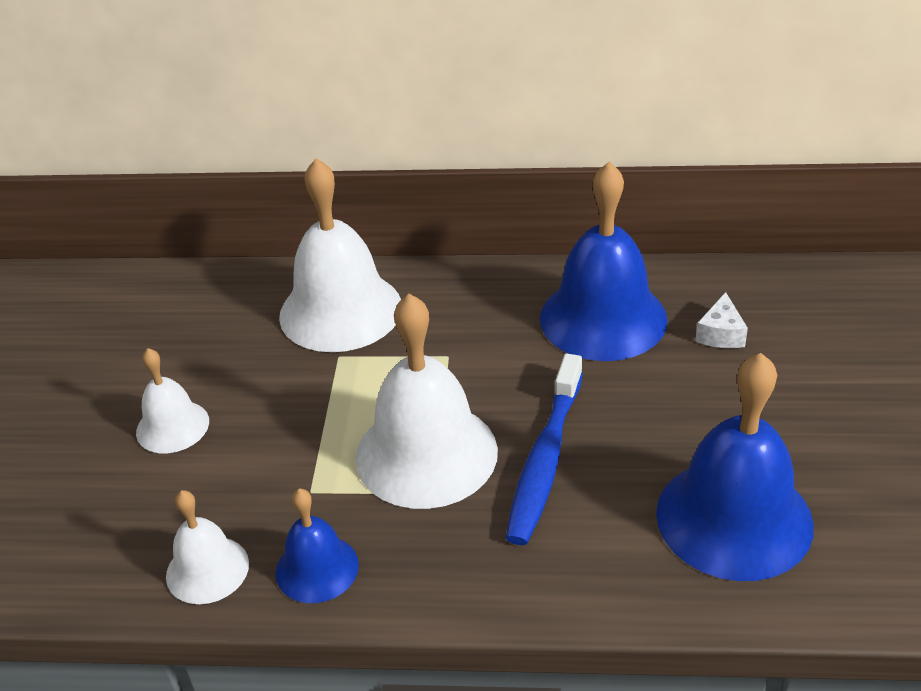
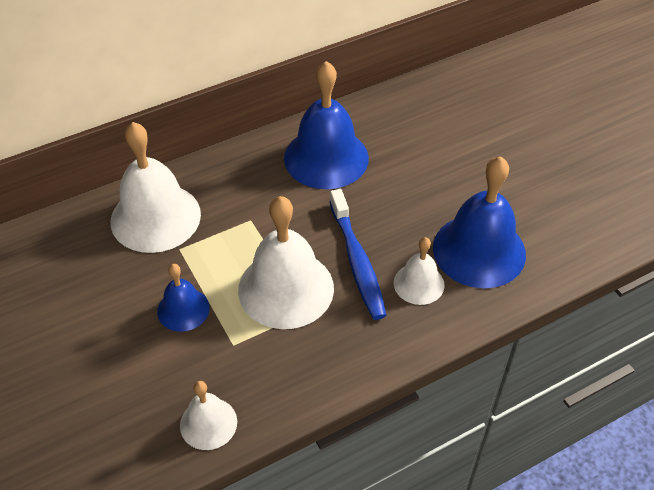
camera: 35 degrees left, 10 degrees up
white bell [136,348,209,453] -> white bell moved to [394,237,445,305]
blue bell [276,489,359,603] -> blue bell moved to [157,264,210,332]
white cheese [695,292,748,348] -> none

